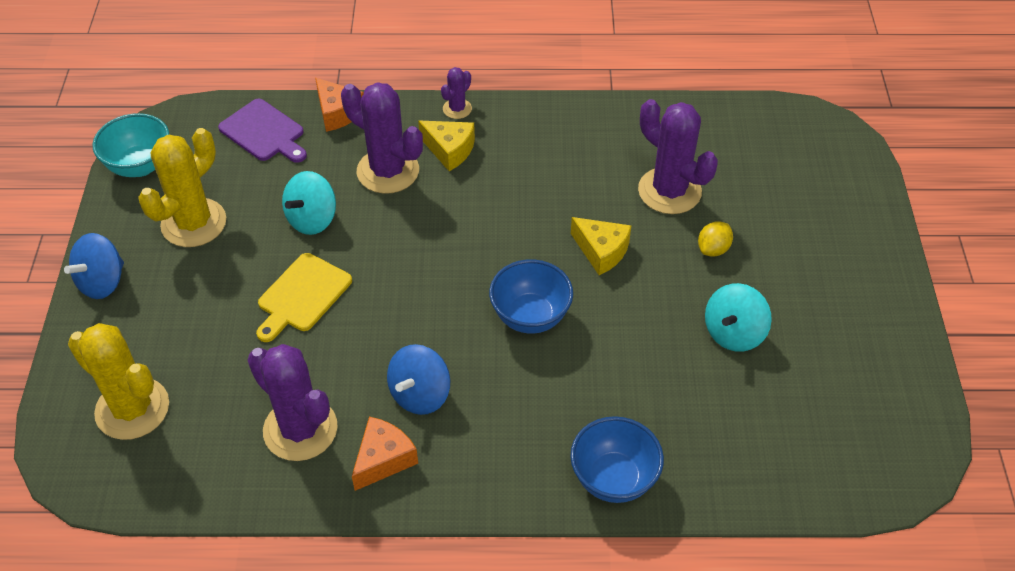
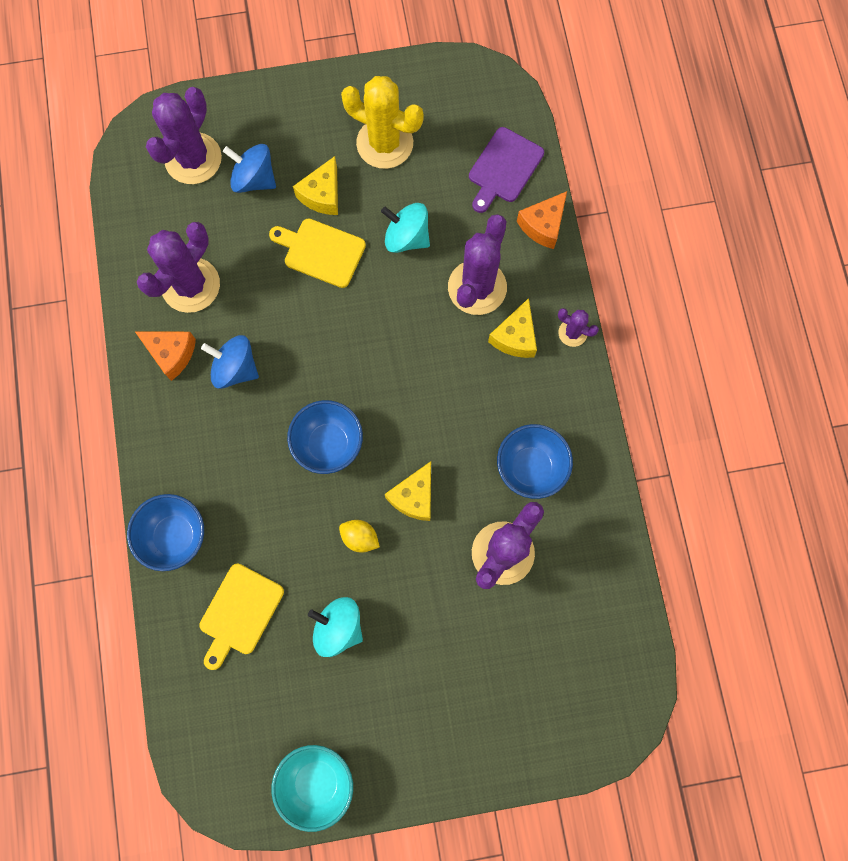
camera: 80 degrees right, 25 degrees up
blue spinning top [64,233,124,299] -> blue spinning top moved to [223,144,276,193]
yellow cactus [68,323,169,440] -> purple cactus [146,87,222,184]
turquoise bowl [93,113,170,177] -> turquoise bowl moved to [271,745,353,832]
yellow lemon [698,221,733,257] -> yellow lemon moved to [339,520,380,553]
none -> yellow cutting board [199,563,284,670]
none -> yellow cheese [293,156,338,215]
none -> blue bowl [497,424,573,499]

